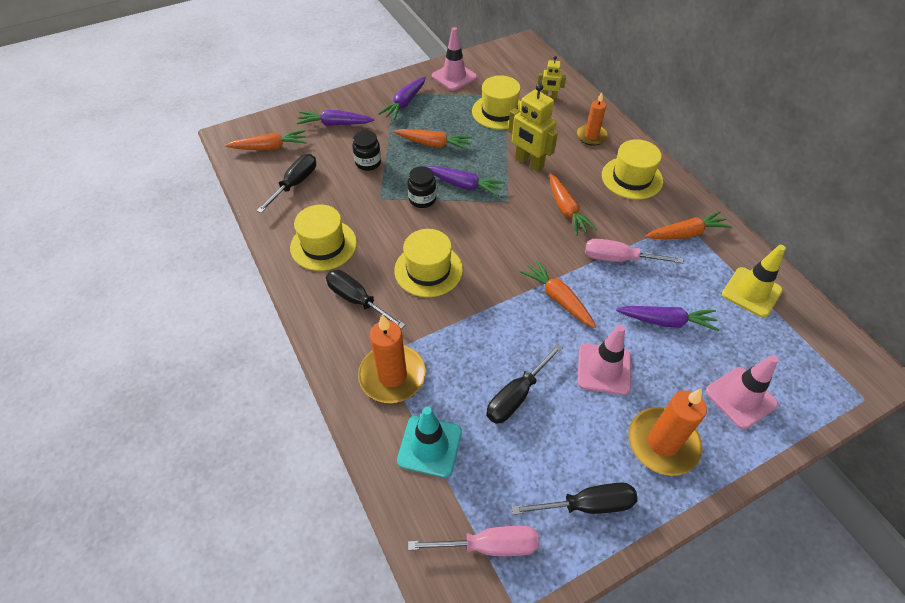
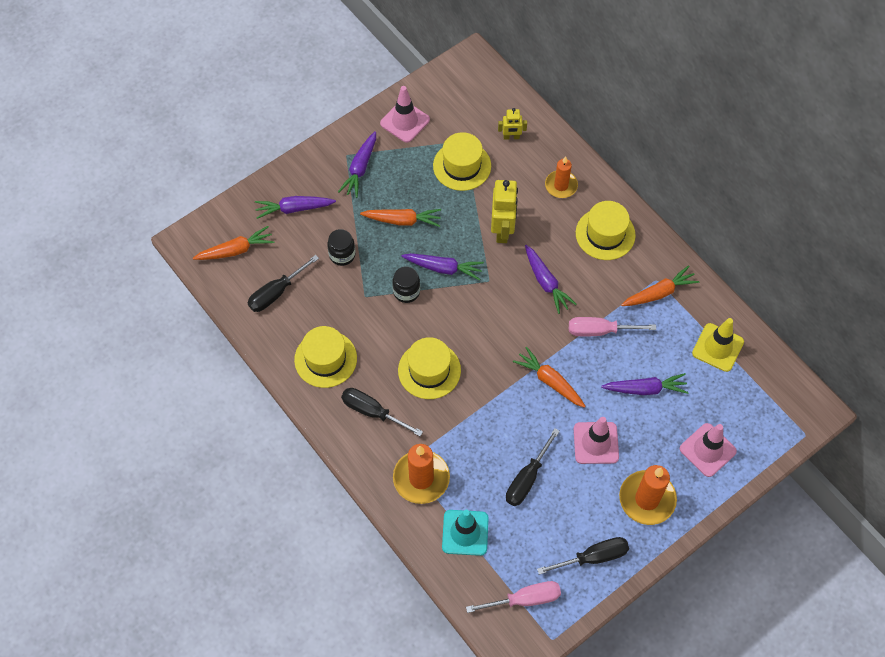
camera: 10 degrees left, 10 degrees up
black screwdriver [257,154,316,213] -> black screwdriver turned 150 degrees counterclockwise [248,255,319,312]
yellow robot [508,83,558,172] -> yellow robot turned 120 degrees counterclockwise [491,180,518,243]
orange carrot [549,173,597,236] -> purple carrot [525,245,577,314]

